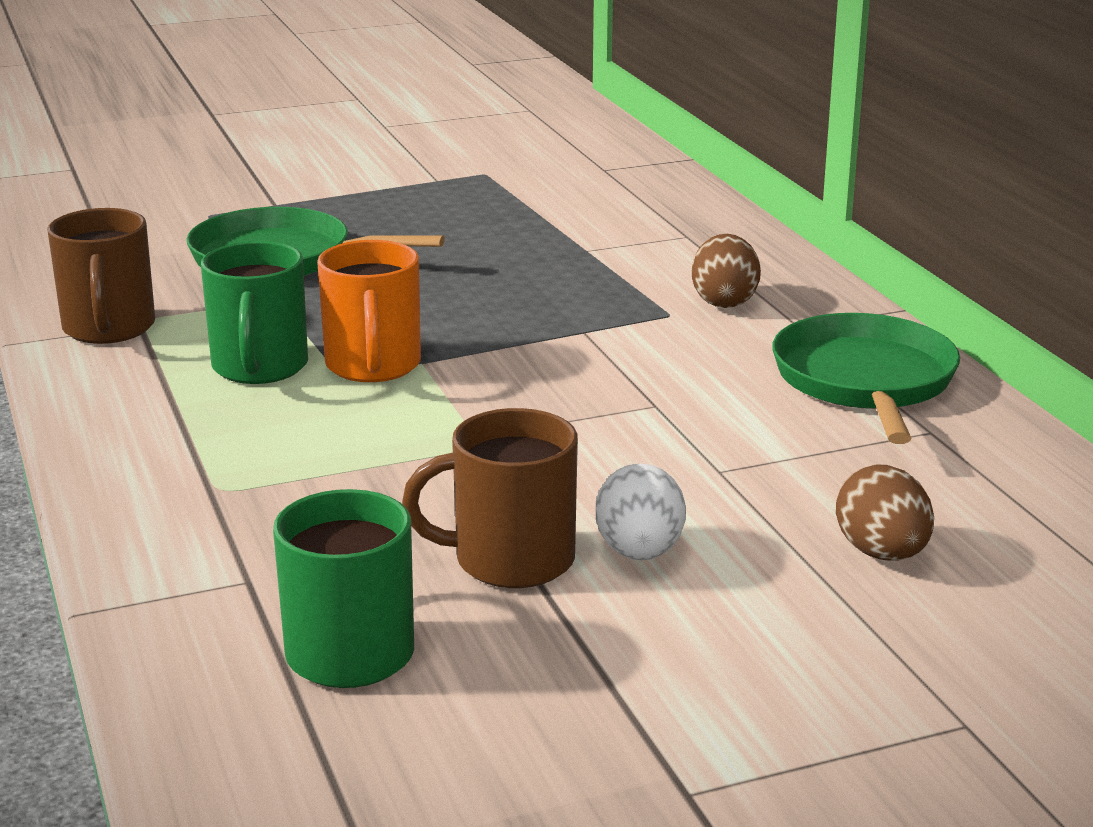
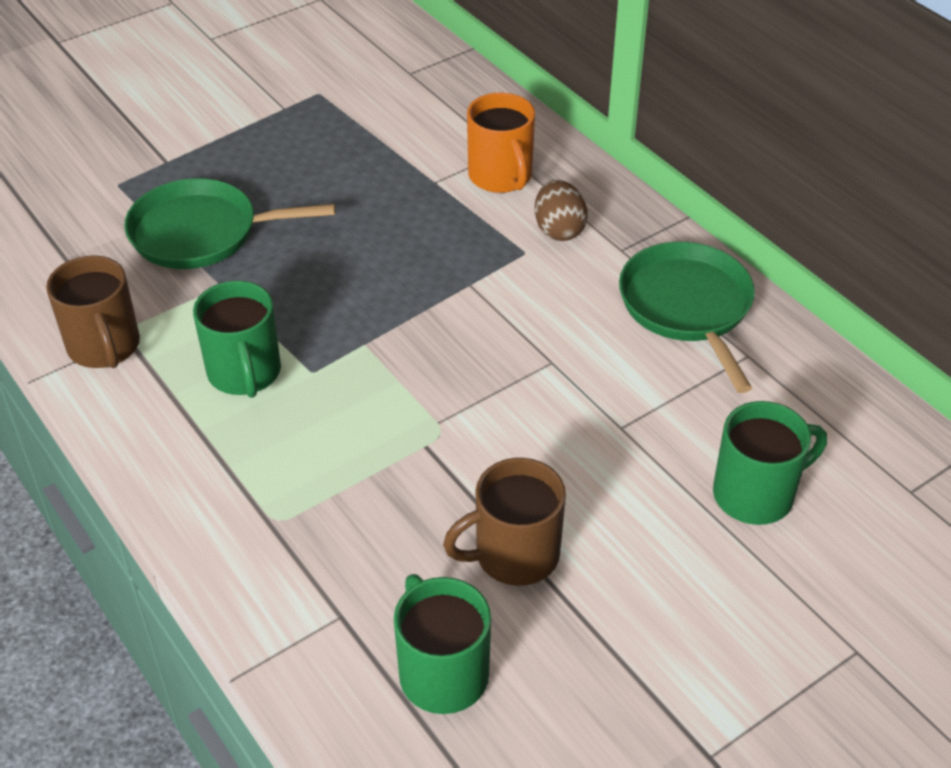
camera: 15 degrees left, 20 degrees up
orange mug [317,240,421,382] -> orange mug moved to [467,93,535,193]
white egg [596,463,686,560] -> none
brown egg [836,465,934,561] -> green mug [713,401,827,525]

